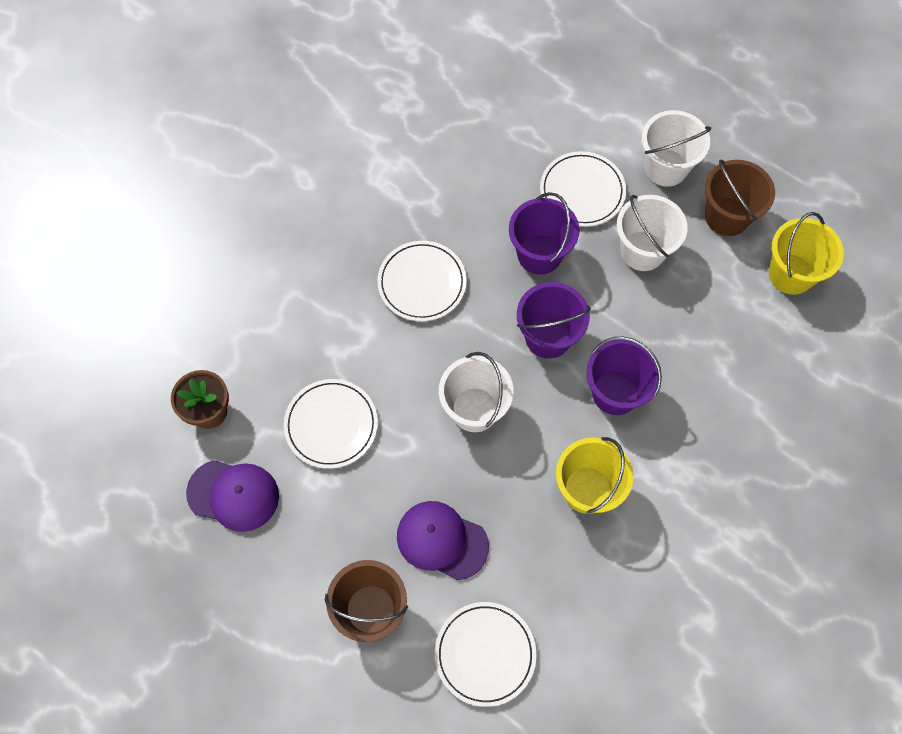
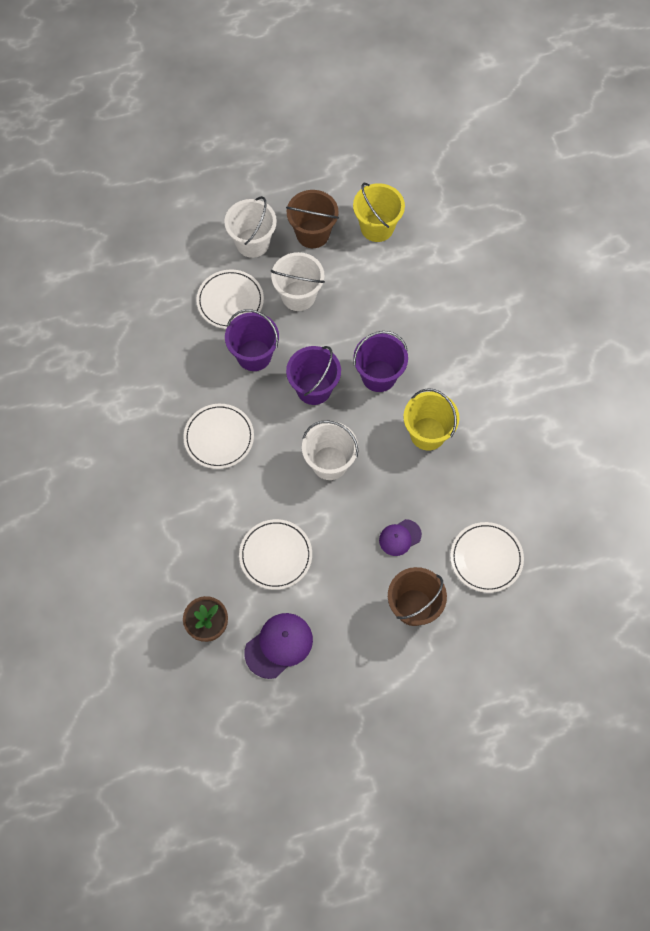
camera: 55 degrees left, 0 degrees up
purple cap [397,501,489,580] -> purple cap [379,519,422,556], size x0.63

